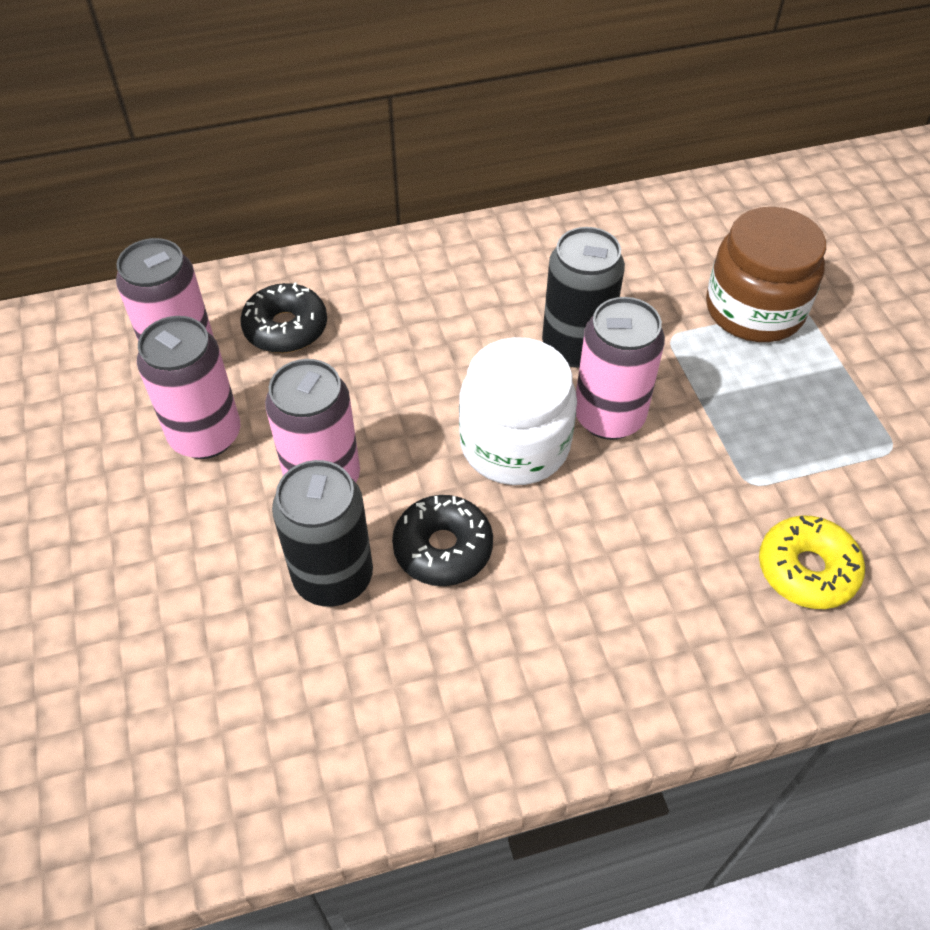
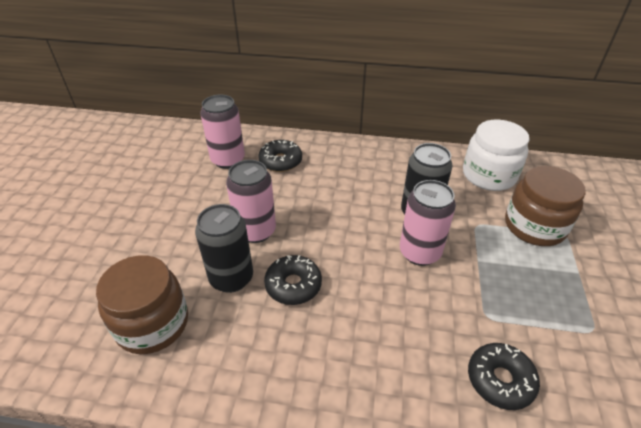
camera: 25 degrees right, 10 degrees down
pink can [137,316,240,459] -> none
white jar [459,337,577,485] -> white jar moved to [463,120,530,191]
yellow donut [759,515,865,609] -> black donut [468,343,540,410]
none -> brown jar [96,255,188,354]

